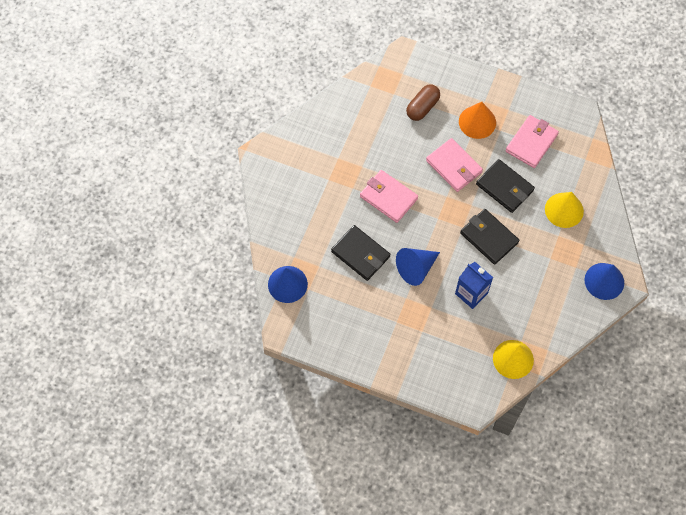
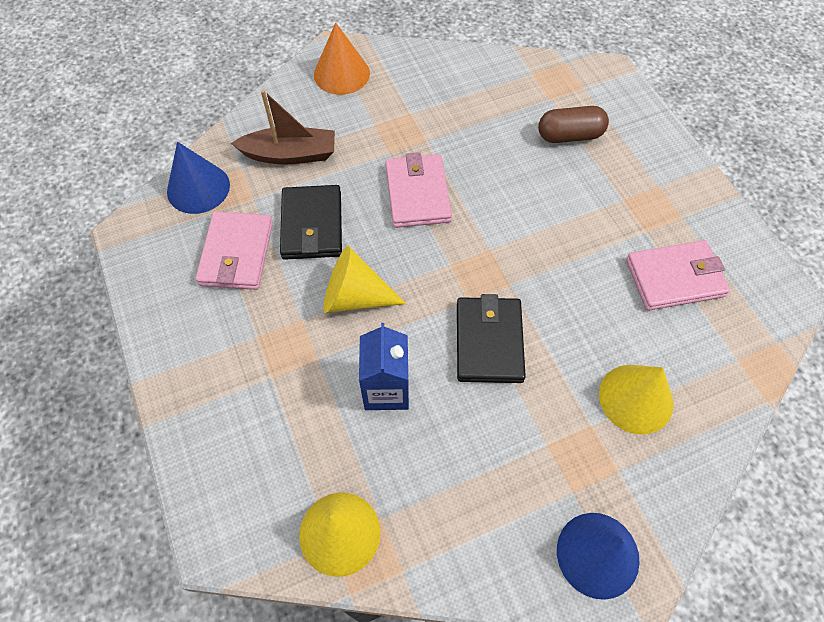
camera: 45 degrees right, 5 degrees down
blue cone [396,248,440,286] -> yellow cone [324,246,406,313]
pink wallet [426,138,483,192] -> pink wallet moved to [196,211,273,290]
orange cone [459,102,496,139] -> orange cone moved to [314,22,370,95]
black wallet [476,159,535,213] -> none
none -> brown boat [231,90,335,165]

